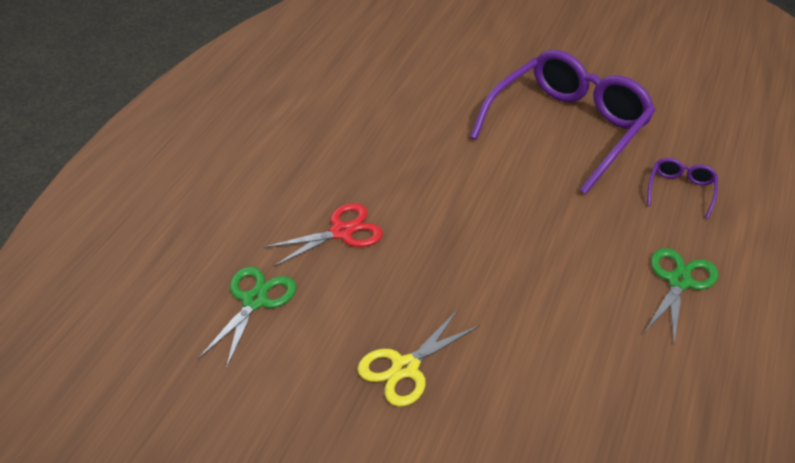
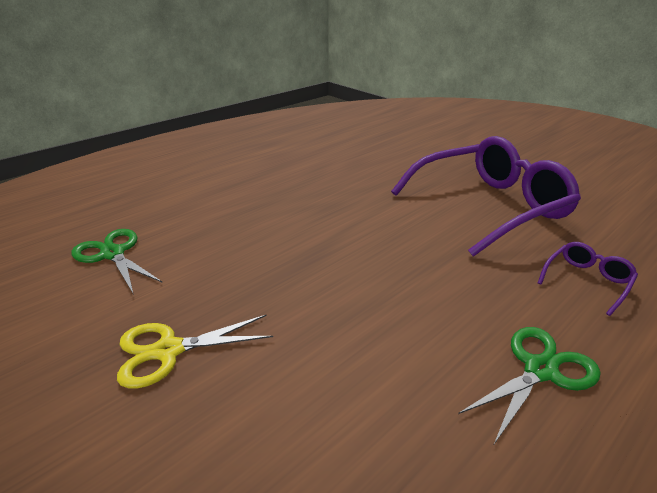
camera: 25 degrees right, 10 degrees down
green scissors [198,267,296,369] -> green scissors turned 90 degrees counterclockwise [72,229,163,295]
red scissors [263,203,383,267] -> none

